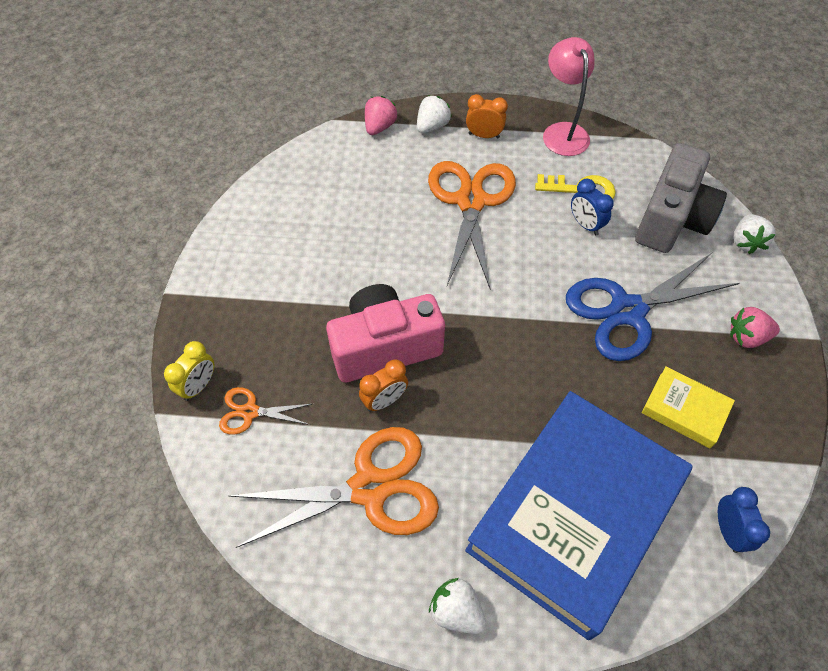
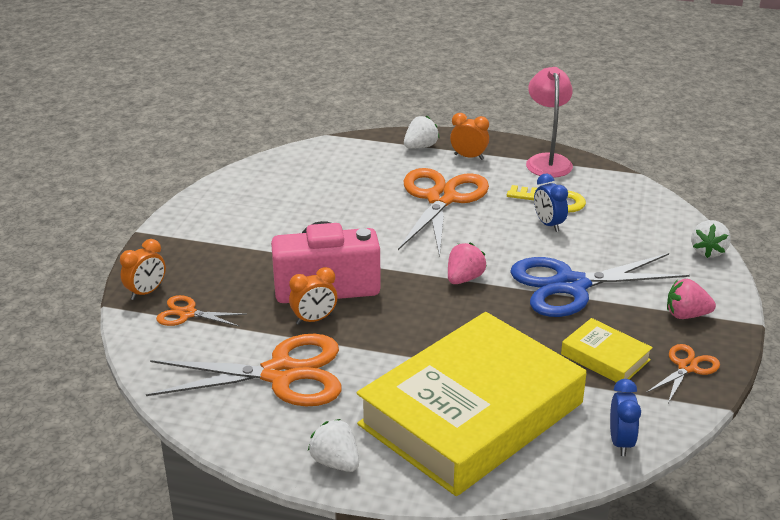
camera: 10 degrees right, 25 degrees down
yellow clock [164,341,214,401] -> orange clock [120,239,166,300]
pink strawberry [365,96,397,135] -> pink strawberry moved to [448,243,487,284]
blue book [465,391,692,640] -> yellow book [357,312,586,496]
grey camera [635,143,727,253] -> none
none -> orange scissors [646,344,720,403]

